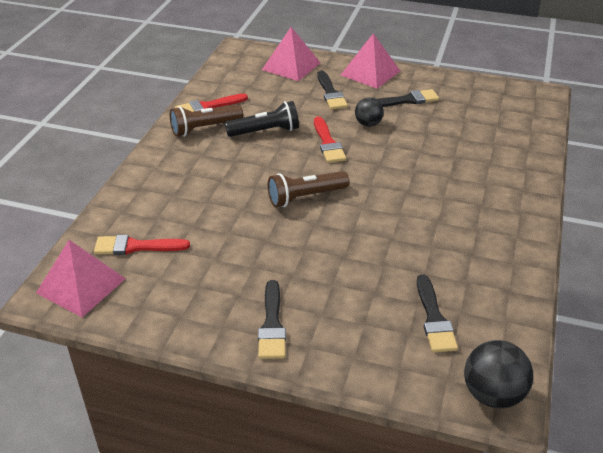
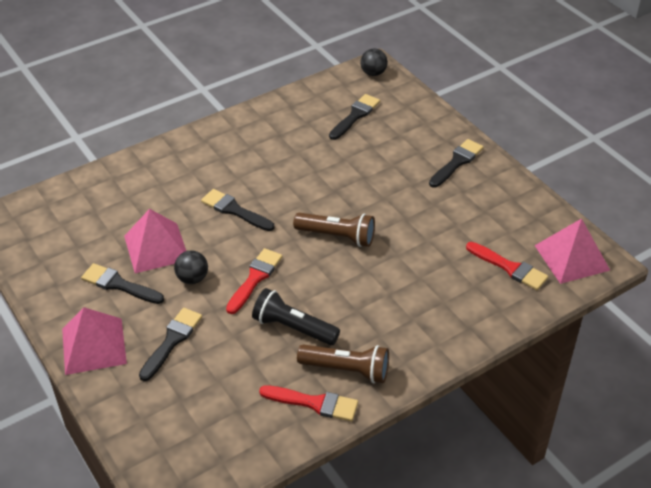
camera: 140 degrees left, 5 degrees up
pink pyramid [262,27,321,81] -> pink pyramid moved to [124,209,186,273]
black ball [464,340,533,408] -> black ball [360,48,388,76], size x0.65
none -> black brush [201,189,275,231]

